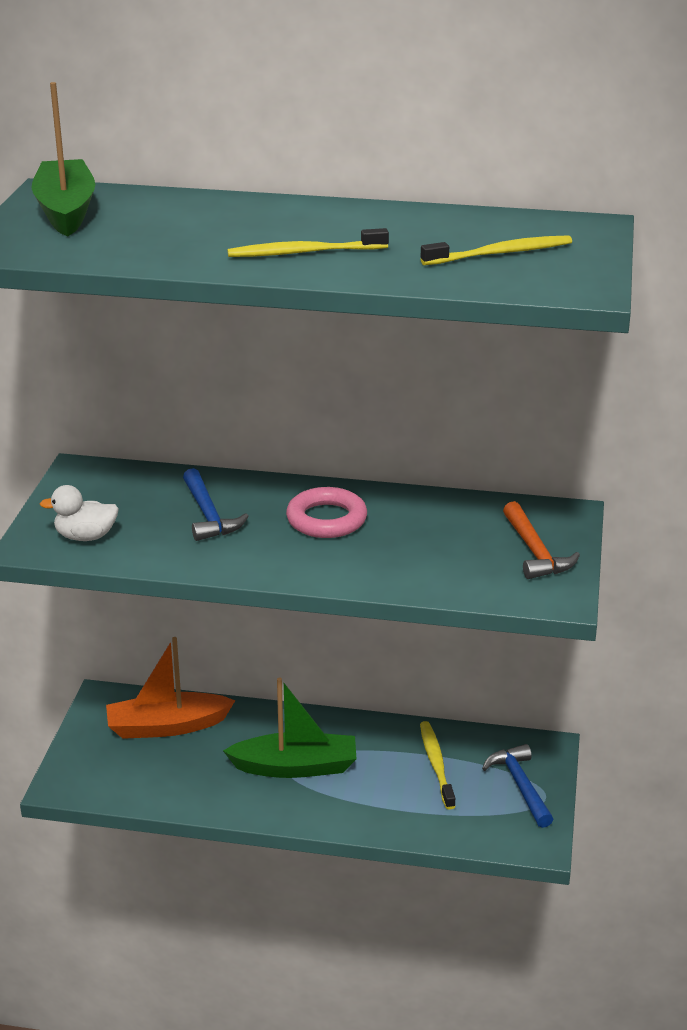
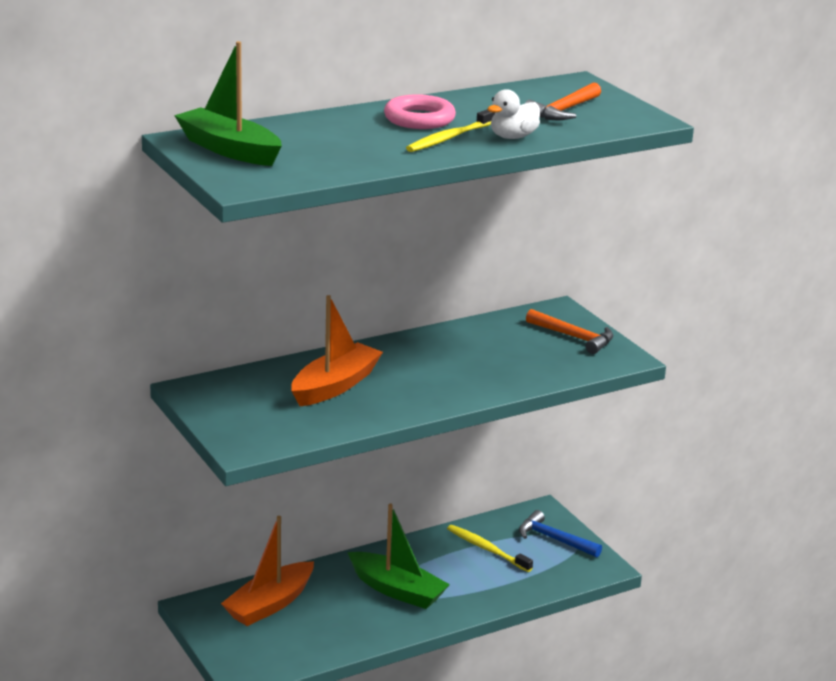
camera: 40 degrees left, 5 degrees down
white duck [40,485,119,541] -> white duck moved to [487,89,540,139]
blue hammer [183,468,249,541] -> orange boat [291,295,383,406]
green boat [223,678,357,778] -> green boat turned 75 degrees clockwise [347,504,450,609]
pink ring [286,487,367,538] -> pink ring moved to [384,94,456,129]
yellow toothbrush [421,235,572,265] -> orange hammer [525,82,601,120]

